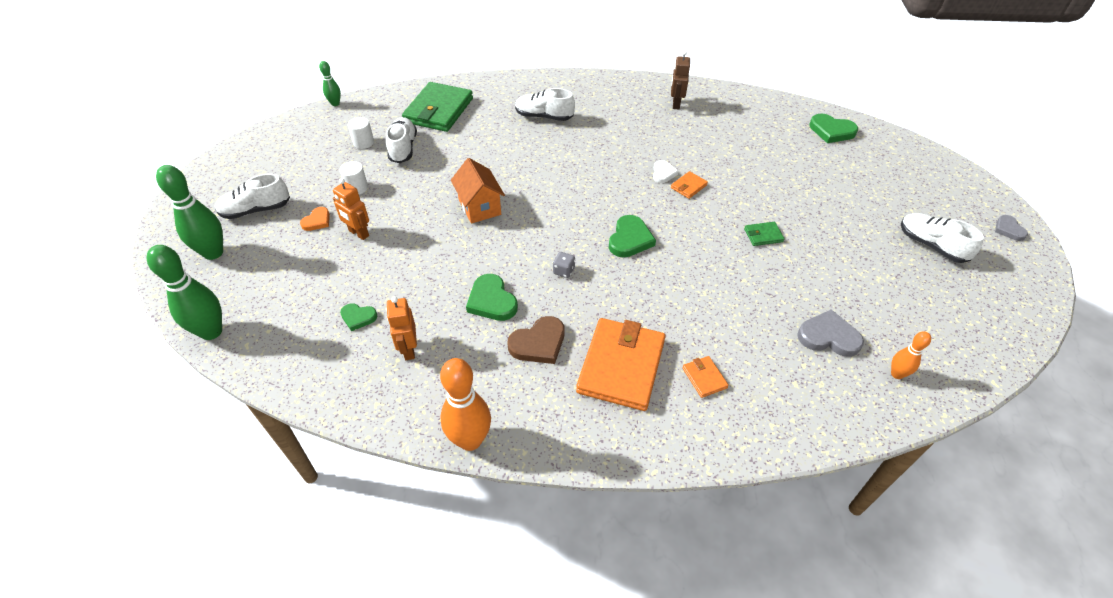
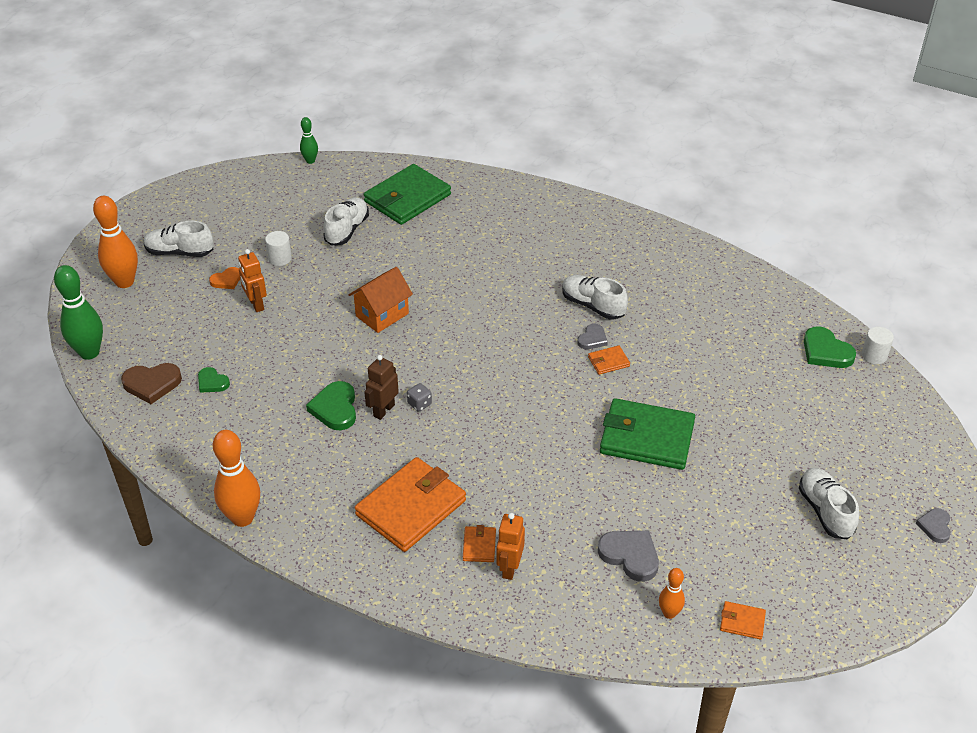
camera: 25 degrees right, 5 degrees down
green bowling pin [156,165,223,260] -> orange bowling pin [93,196,138,288]
white cylinder [348,117,374,149] -> white cylinder moved to [862,327,894,364]
orange robot [386,297,417,360] -> orange robot moved to [497,513,525,580]
orange house [451,158,505,224] -> orange house turned 45 degrees clockwise [349,267,413,333]
brown heart [508,316,564,364] -> brown heart moved to [121,363,182,404]
white shoe [515,88,575,121] -> white shoe moved to [562,275,628,320]
green heart [609,215,656,258] -> none
white heart [653,160,679,183] -> grey heart [577,324,608,349]
brown robot [671,51,690,110] -> brown robot moved to [364,355,399,420]
green wallet [744,222,785,246] -> green wallet [600,398,695,470], size x2.32
none -> orange wallet [720,601,766,639]

